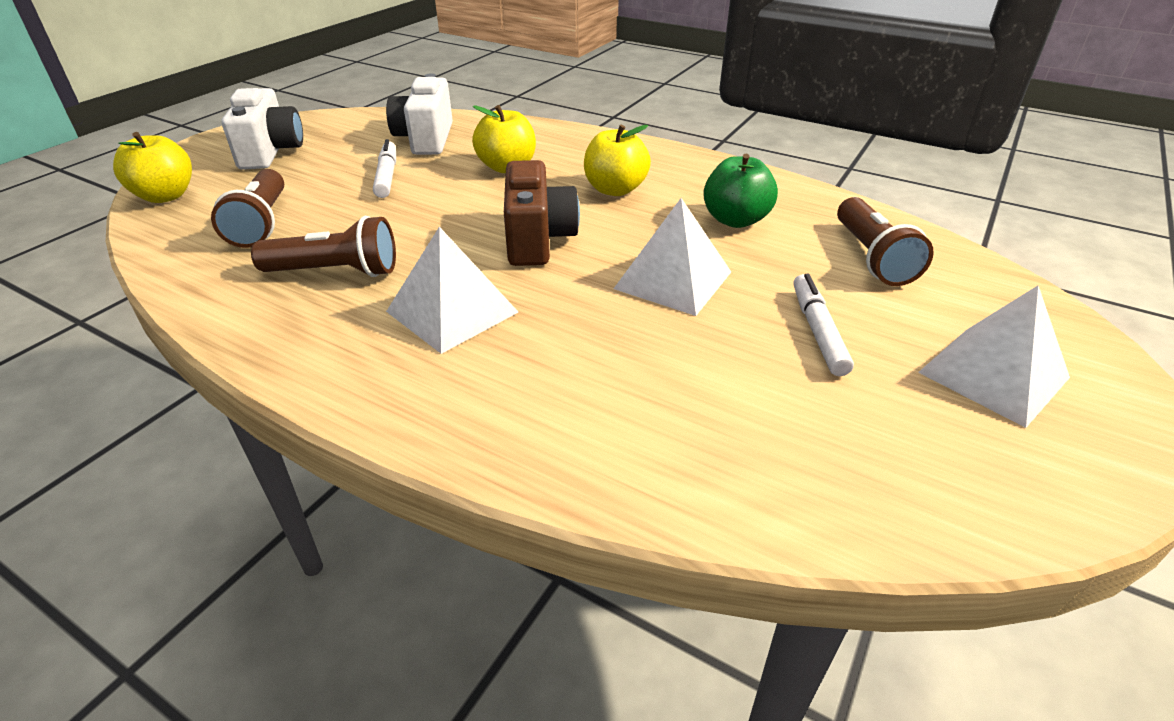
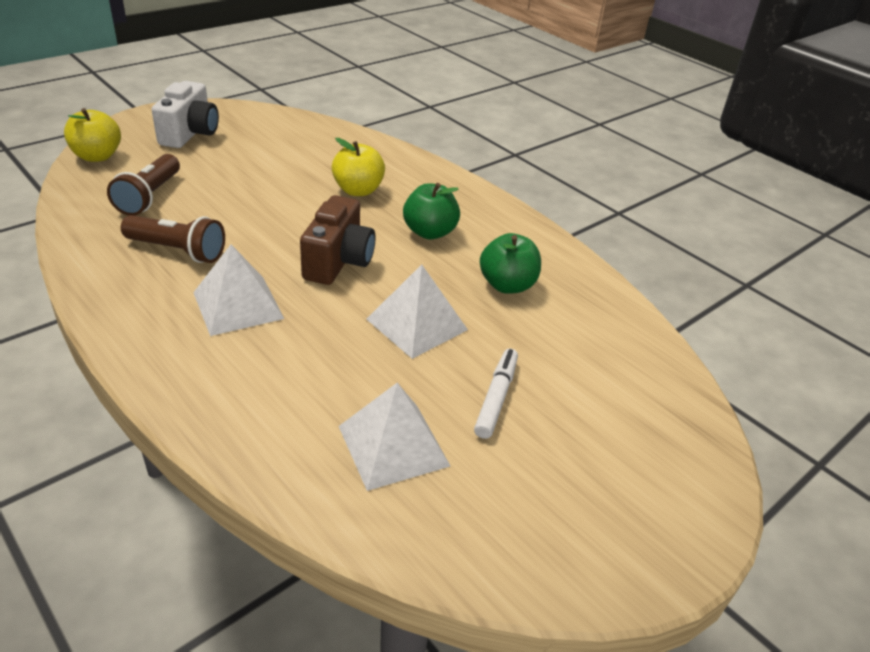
camera: 15 degrees right, 0 degrees up
white marker [373,139,396,198] -> none
white camera [386,74,453,155] -> none
yellow apple [584,125,651,196] -> green apple [403,183,460,239]
brown flashlight [837,197,934,286] -> none
white pyramid [918,286,1070,428] -> white pyramid moved to [339,383,450,491]

